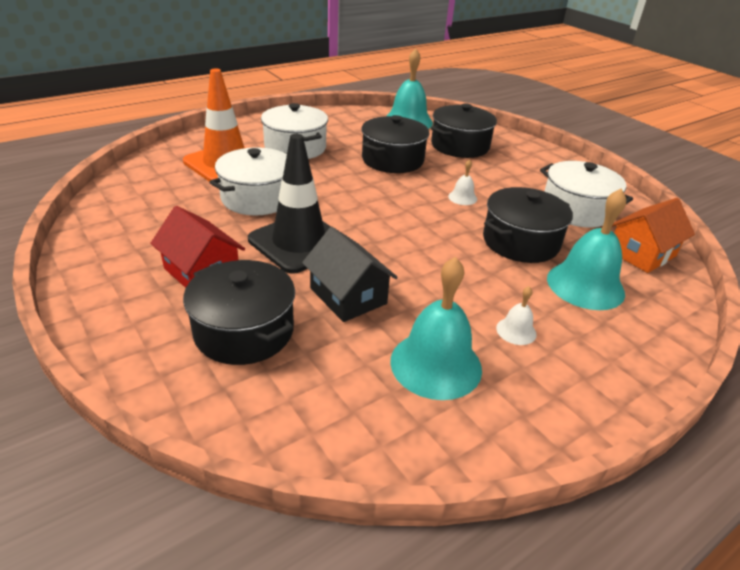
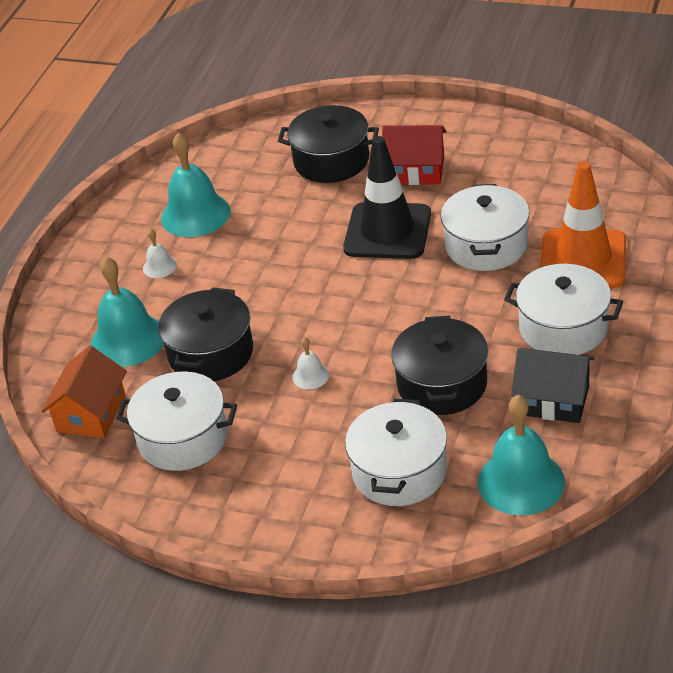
camera: 150 degrees right, 5 degrees up
black house [302,227,398,322] -> black house moved to [511,348,595,423]
black pot [431,103,497,158] -> white pot [345,398,447,506]

